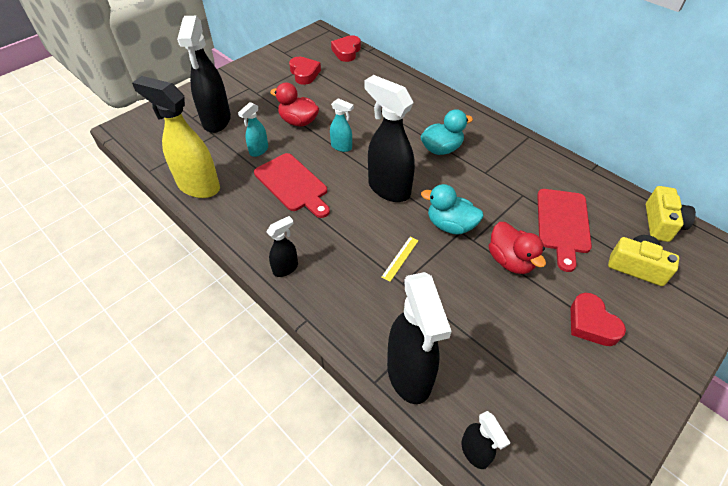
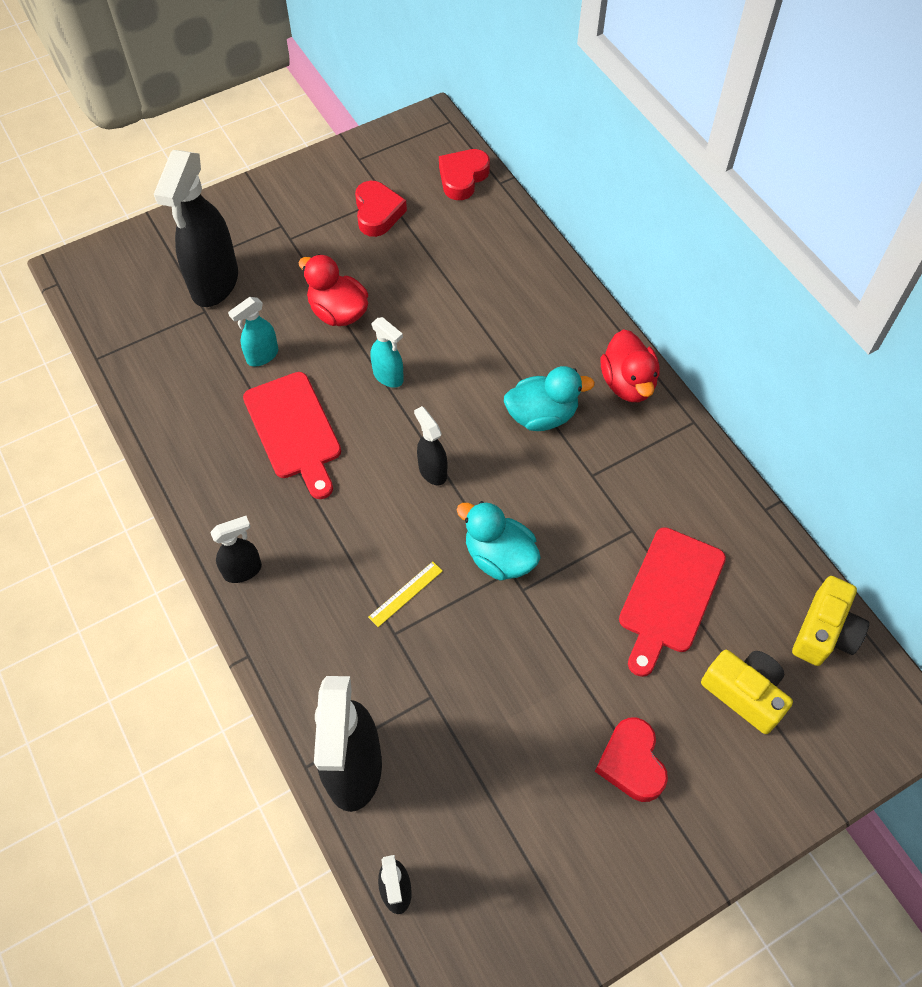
camera: 15 degrees right, 10 degrees up
yellow spray bottle [132,76,220,198] -> none
black spray bottle [364,75,415,202] -> black spray bottle [414,406,447,485], size x0.50
red duck [489,222,546,274] -> red duck moved to [601,329,660,402]

